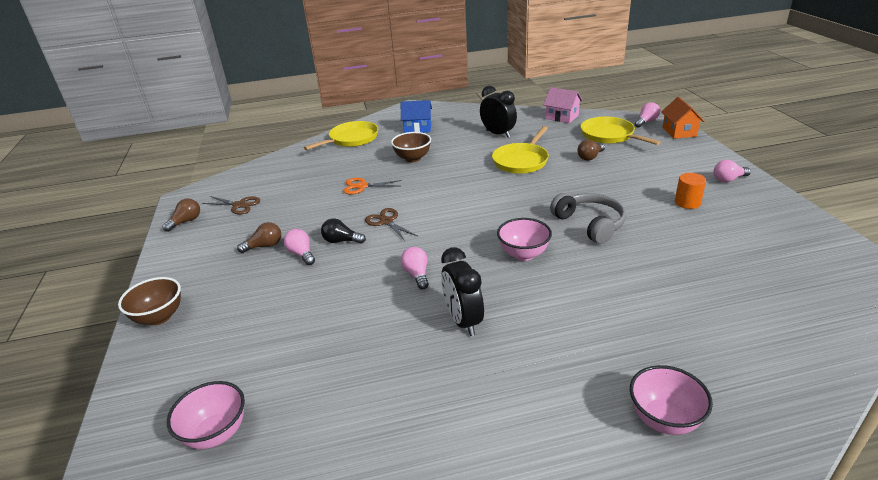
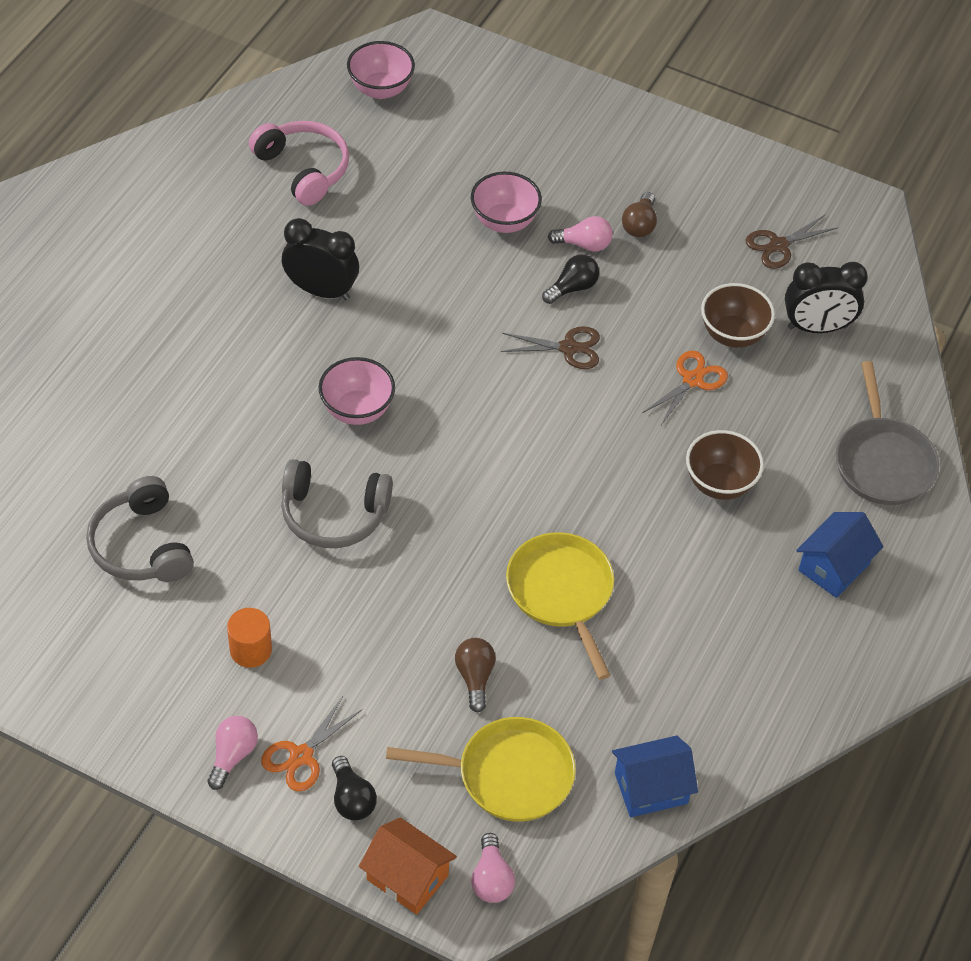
camera: 125 degrees right, 20 degrees up
brown bowl [118,277,181,325] -> brown bowl moved to [701,283,775,348]
brown light bulb [162,198,200,232] -> none
yellow pan [304,121,378,150] -> grey pan [836,361,939,505]
pink light bulb [401,247,429,289] -> none
black clock [480,86,517,138] -> black clock moved to [785,262,868,333]
pink house [544,87,582,123] -> blue house [612,736,698,817]
pink bowl [630,365,713,435] -> pink bowl moved to [471,172,542,233]
none -> grey headphones [86,476,194,582]
none -> pink headphones [249,121,349,206]
none -> orange scissors [261,696,362,792]
none -> black light bulb [332,756,377,821]

